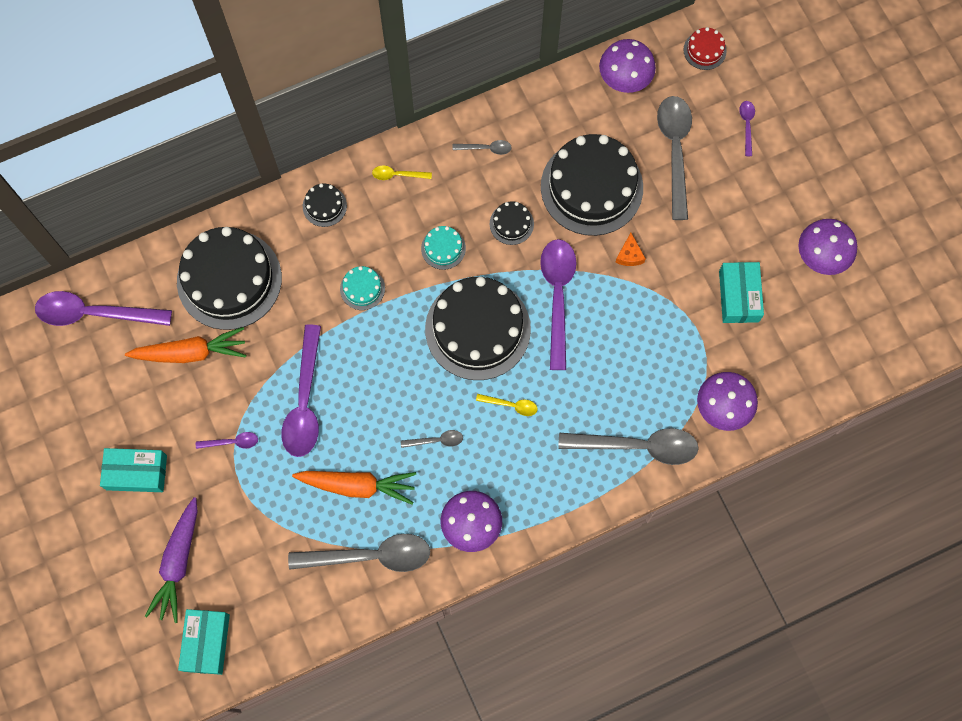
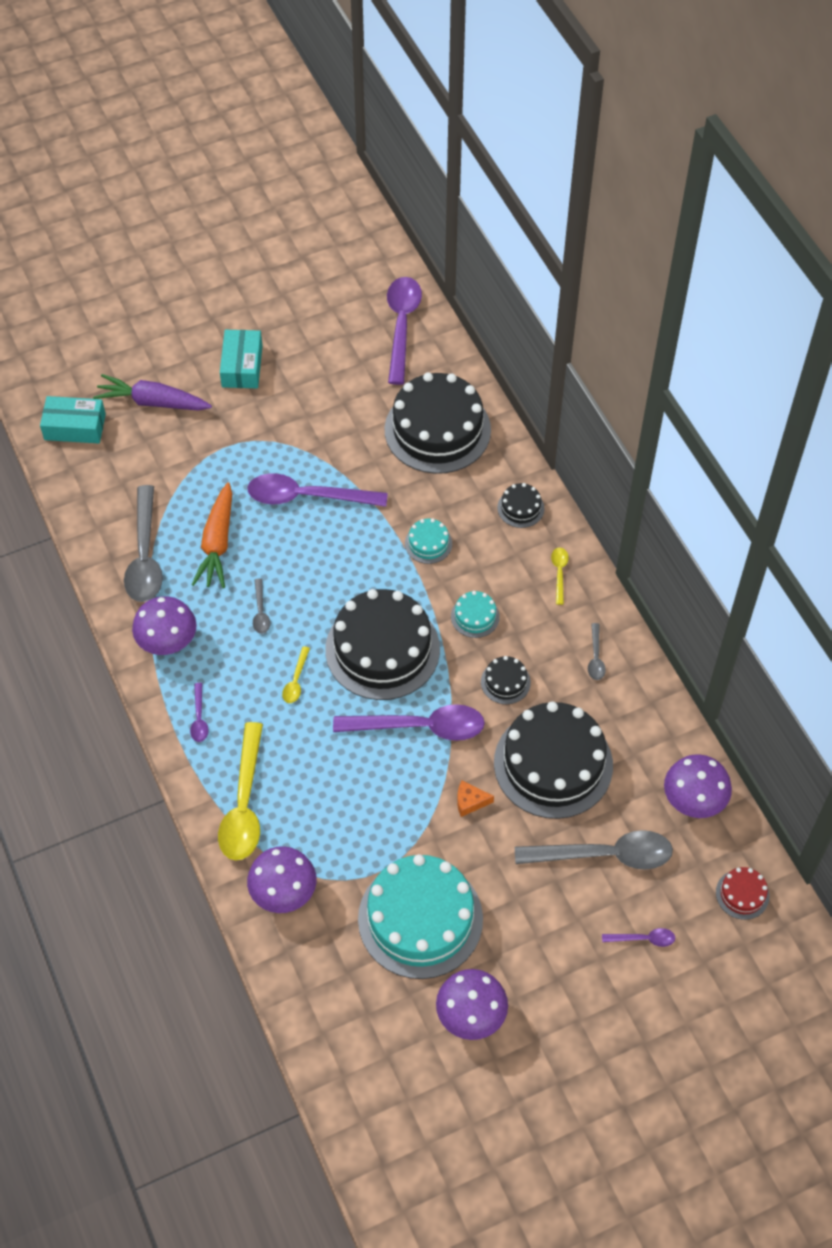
camera: 90 degrees right, 15 degrees down
orange carrot [125,327,246,363] -> none
purple spoon [196,432,258,449] -> purple spoon moved to [190,683,209,742]
grey spoon [558,428,699,465] -> yellow spoon [218,722,263,861]
turquoise box [719,262,764,323] -> turquoise cake [358,854,483,979]

